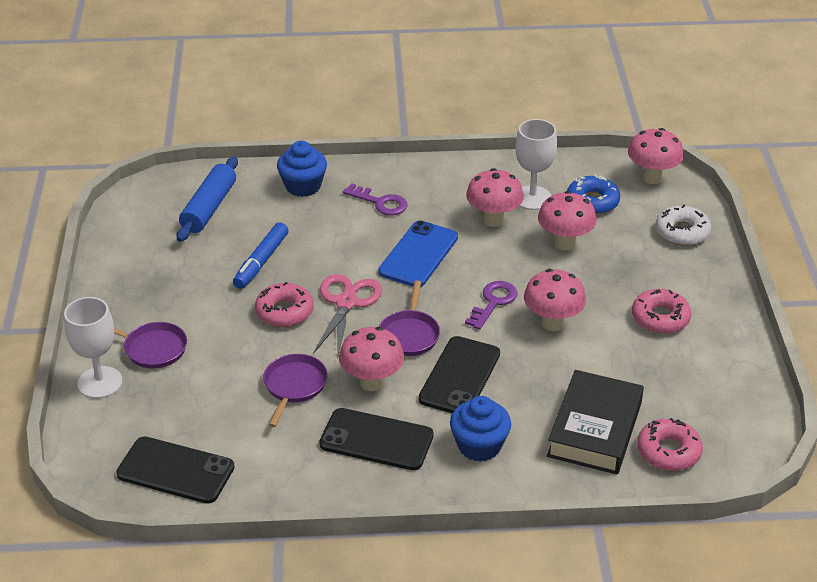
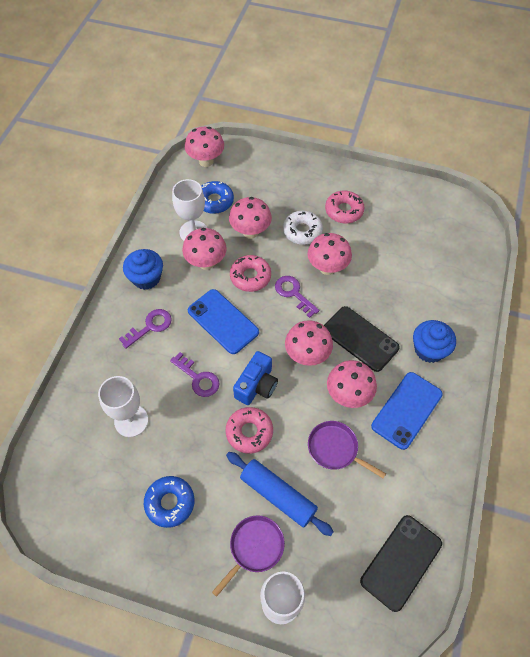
camera: 70 degrees left, 20 degrees up
blue rolling pin [176,157,238,242] -> blue rolling pin moved to [226,452,334,536]
blue marker [233,222,289,289] -> none
blue cupcake [277,141,327,197] -> blue cupcake moved to [123,249,163,290]
pink scissors [313,274,382,358] -> blue camera [233,351,278,405]
black phone [319,408,434,470] -> blue phone [371,372,443,450]
purple pan [379,280,440,356] -> pink mushroom [285,320,333,366]
black book [547,370,644,474] -> none
pink donut [637,418,703,471] -> pink donut moved to [230,255,271,292]
white donut [656,205,711,246] -> white donut moved to [283,211,323,245]
none -> white goblet [98,376,148,437]
none -> blue donut [144,476,194,528]
none -> purple key [170,352,219,397]

